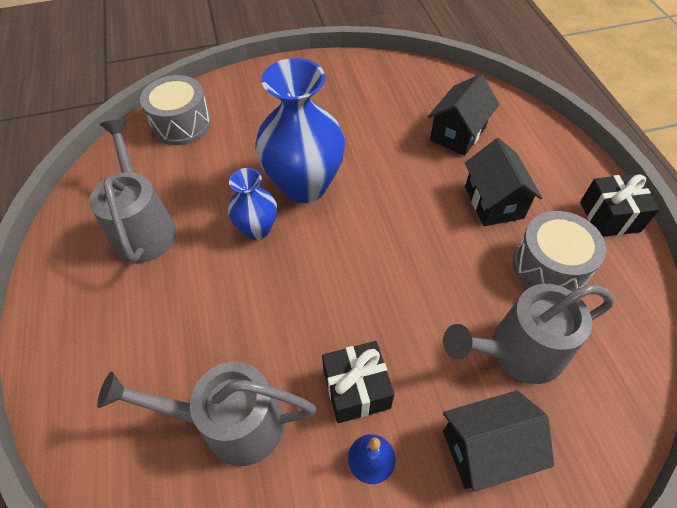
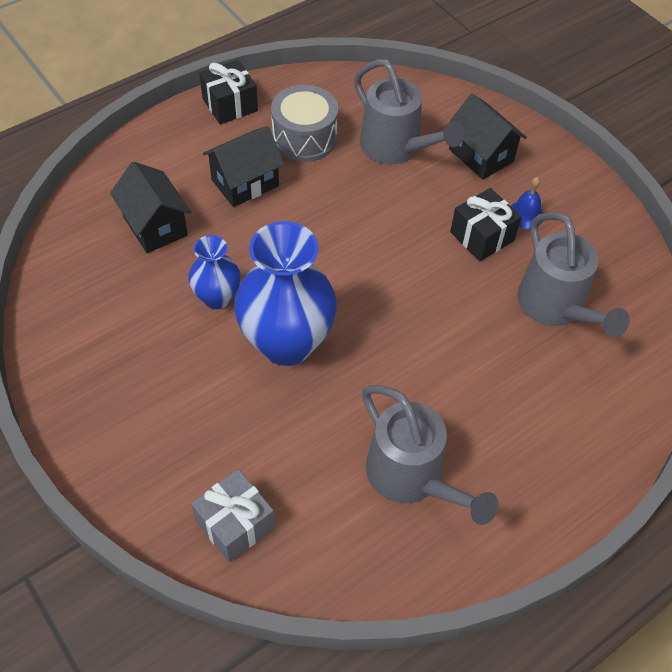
camera: 115 degrees left, 0 degrees up
grey watering can [89,119,176,263] -> grey watering can turned 90 degrees counterclockwise [362,385,498,525]
grey drum [140,75,211,145] -> grey gift [191,469,275,563]
blue vase [228,168,277,240] -> blue vase moved to [188,235,240,309]
black house [428,74,499,156] -> black house turned 45 degrees clockwise [110,162,191,253]

